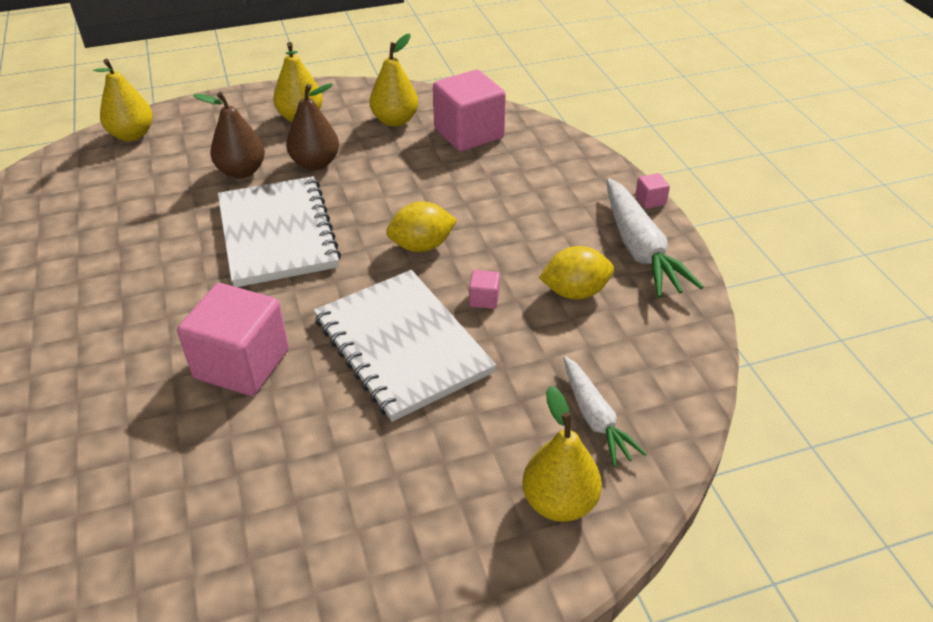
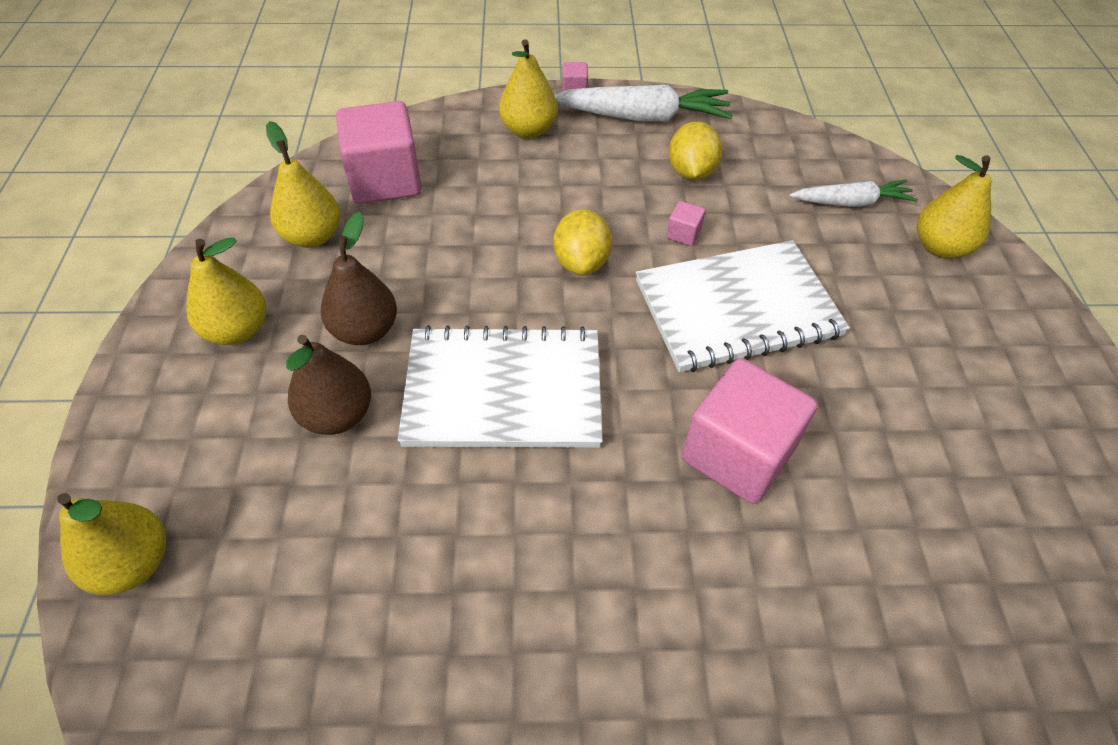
camera: 75 degrees left, 10 degrees up
none -> yellow pear [499,39,558,139]

